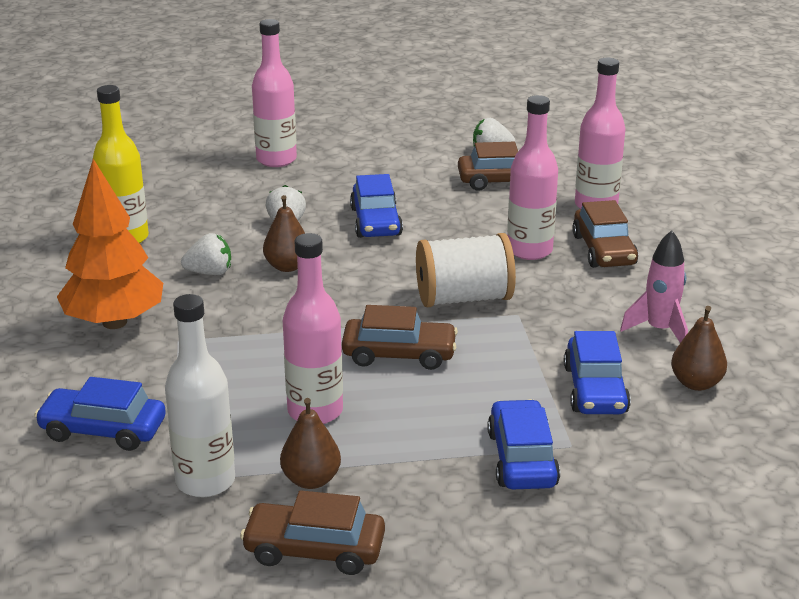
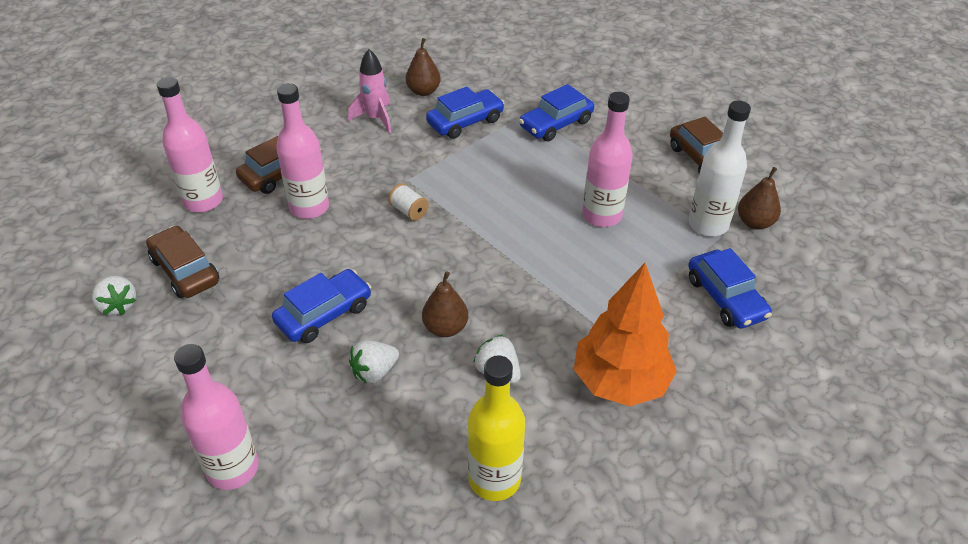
camera: 125 degrees left, 15 degrees up
brown pear [280,398,341,489] -> brown pear moved to [738,167,781,230]
brown car [342,305,458,370] -> none
white spool [416,233,516,307] -> white spool [389,183,429,221], size x0.46

